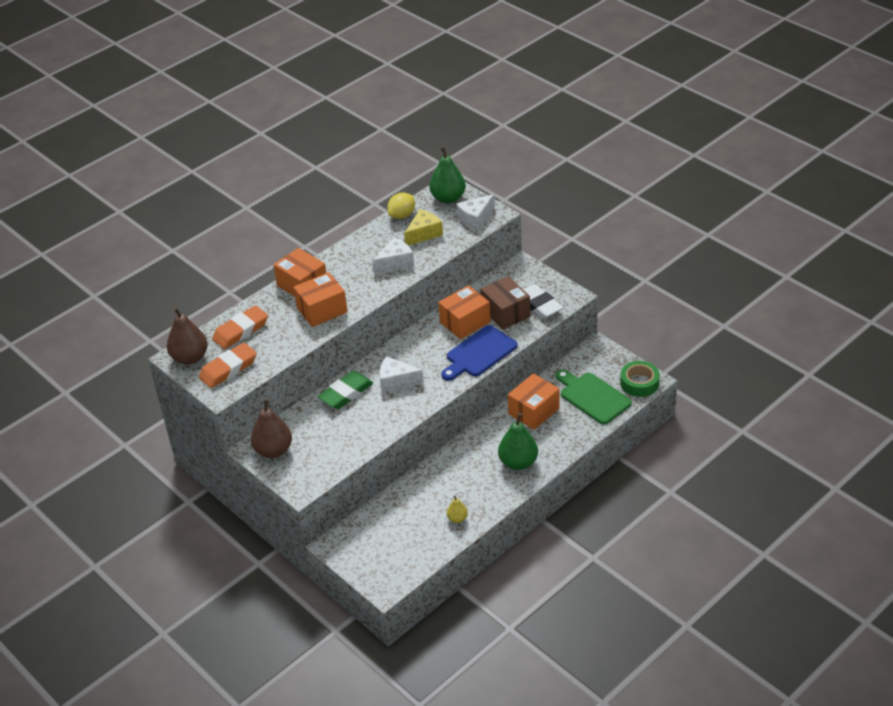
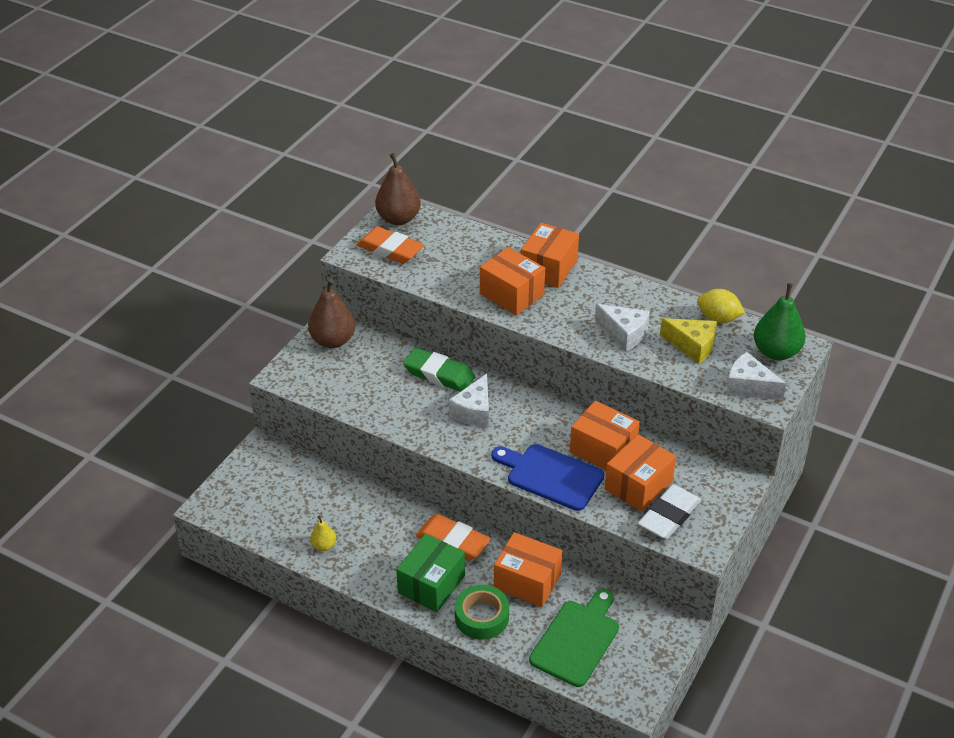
camera: 70 degrees right, 0 degrees up
orange eraser [212,305,268,349] -> orange eraser moved to [416,514,491,561]
white cheese [379,356,424,392] -> white cheese turned 150 degrees counterclockwise [449,374,489,427]
brown box [481,276,530,330] -> orange box [605,434,676,512]
green pear [498,413,538,470] -> green box [396,534,465,612]
green tape [620,361,660,397] -> green tape moved to [455,585,509,640]

